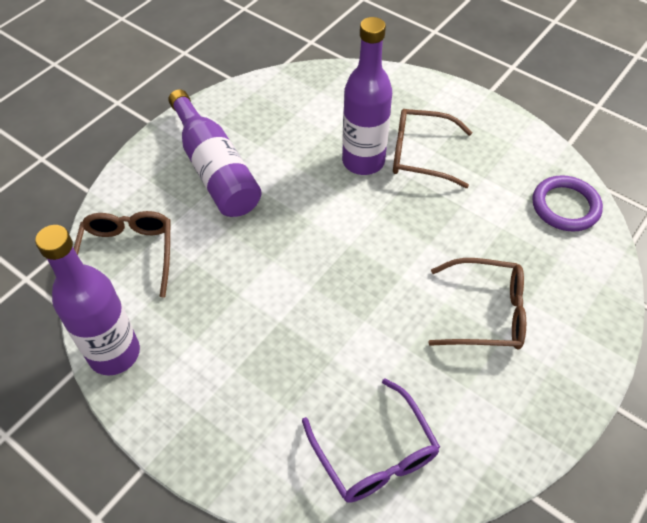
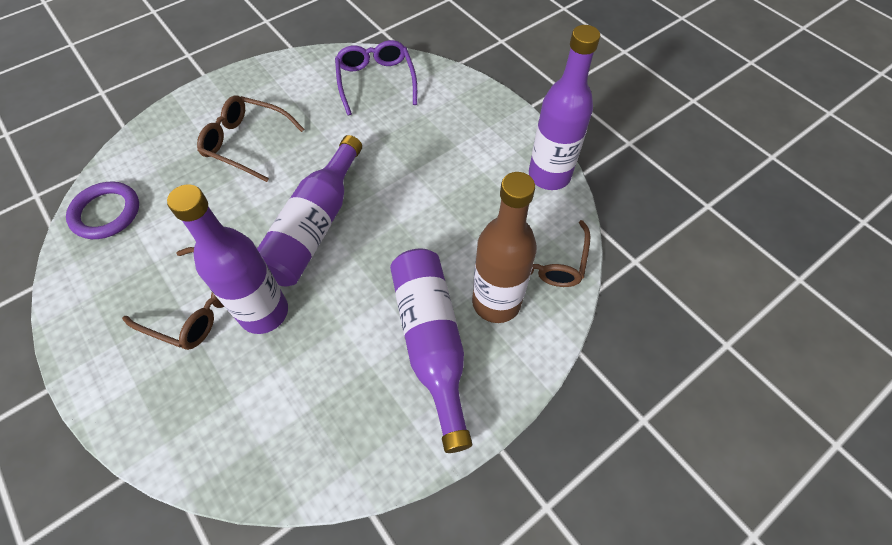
camera: 165 degrees left, 5 degrees up
none -> purple bottle [257,135,362,287]
none -> brown bottle [472,172,537,323]

